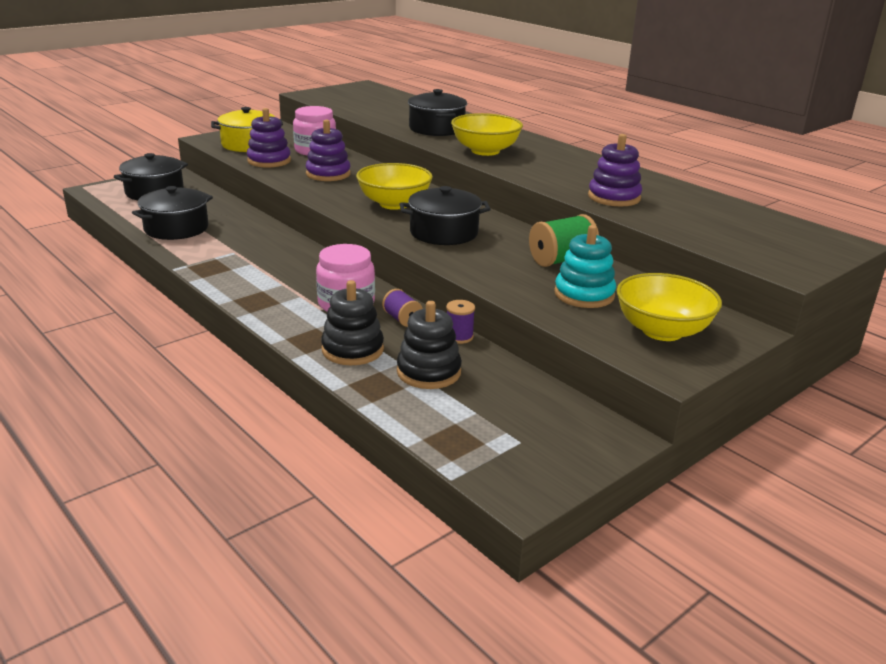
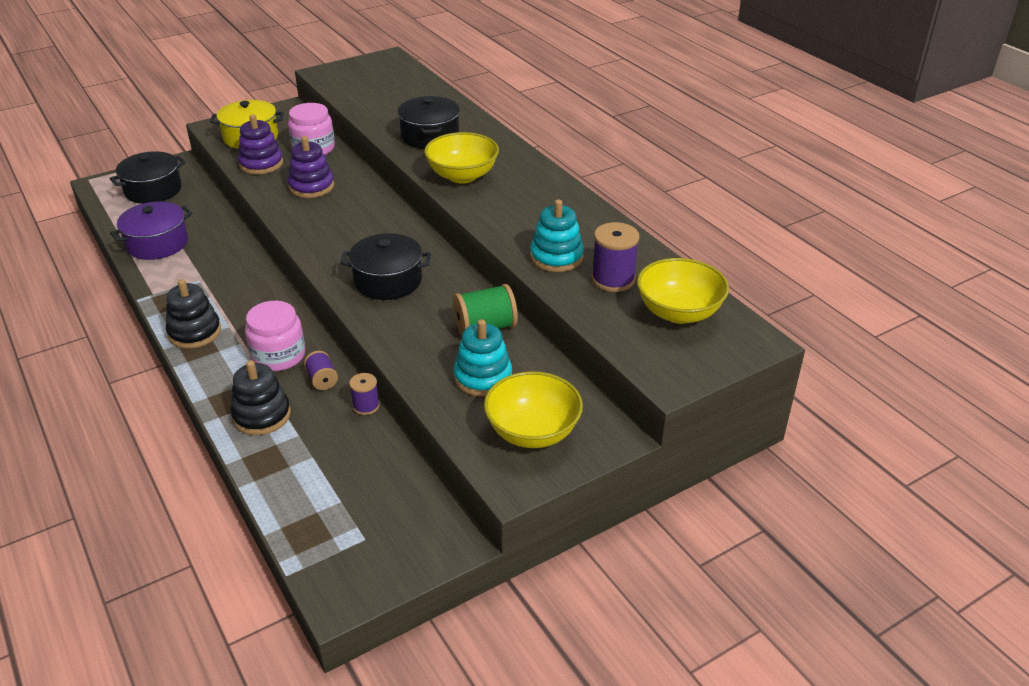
camera: 10 degrees right, 10 degrees up
black pot [132,186,213,240] -> purple pot [110,202,192,260]
yellow bowl [356,163,433,210] -> yellow bowl moved to [637,258,729,324]
black stacking toy [397,301,462,389] -> black stacking toy moved to [166,279,221,348]
purple stacking toy [588,134,642,207] -> turquoise stacking toy [530,199,584,272]
none -> purple spool [592,222,640,292]

